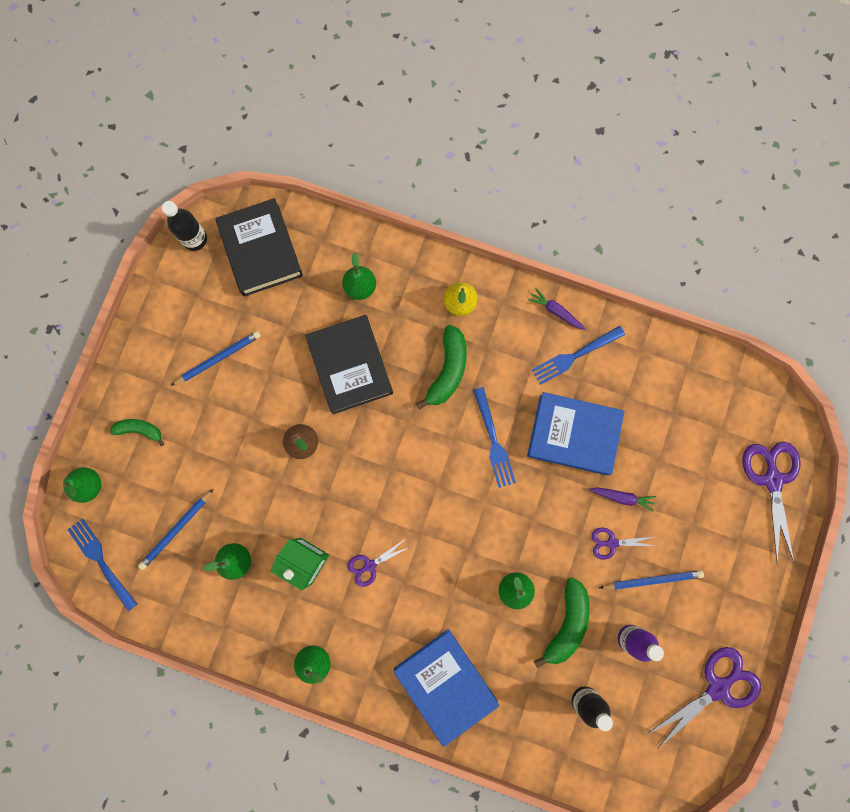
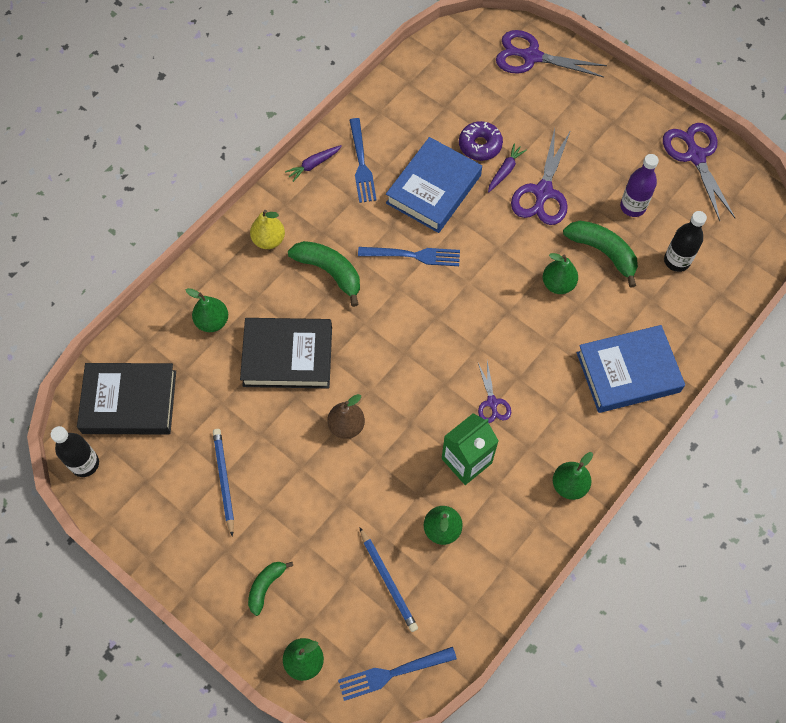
camera: 70 degrees left, 15 degrees down
purple scissors [592,528,654,560] -> purple scissors [511,128,571,225], size x1.85
blue pencil [599,570,704,590] -> none
none -> purple donut [459,121,503,161]

